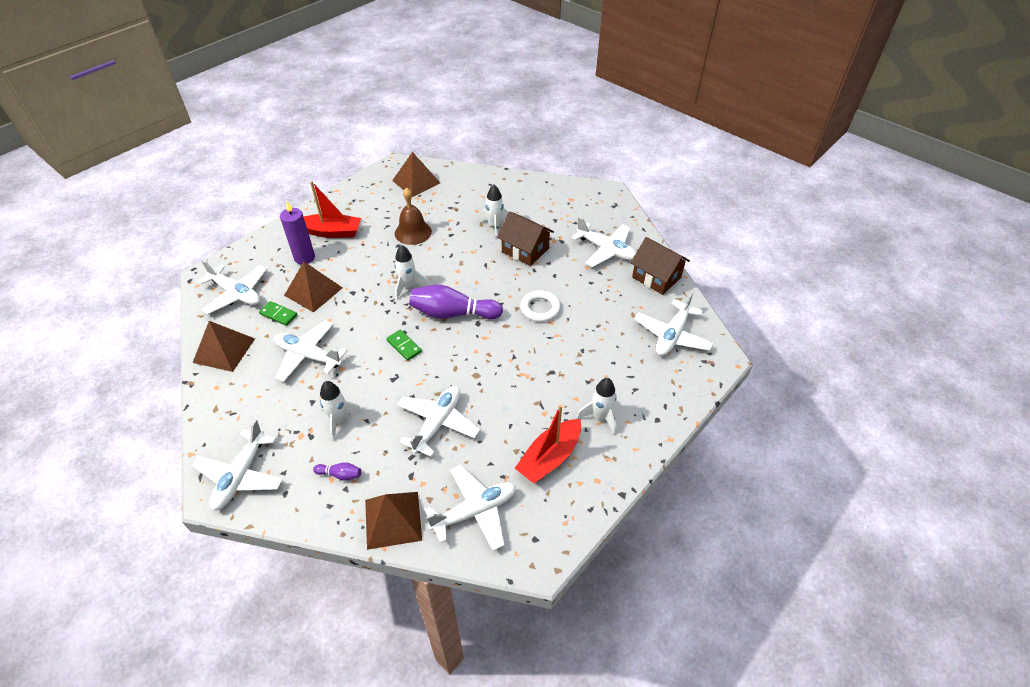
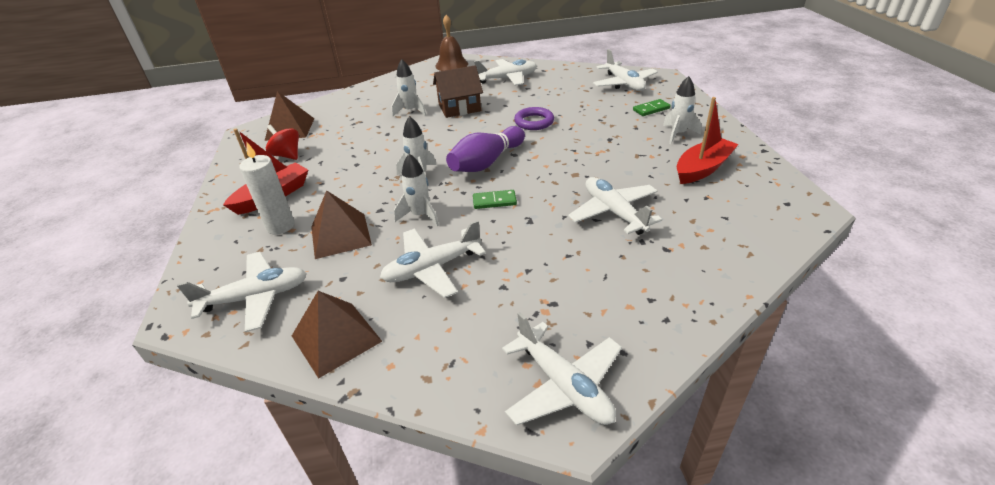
camera: 50 degrees left, 10 degrees down
green domino [259,301,297,326] -> green domino moved to [633,99,671,116]
purple candle [280,201,315,265] -> white candle [239,143,295,235]
purple bowling pin [313,462,361,481] -> none
white rocket [320,381,363,441] -> white rocket moved to [394,154,439,226]
brown pyramid [365,492,422,550] -> none
brown bell [395,188,432,245] -> brown bell moved to [435,15,468,71]
white plane [424,465,516,551] -> none
red boat [515,404,581,483] -> red boat turned 120 degrees counterclockwise [677,97,739,184]
white ring [520,291,561,322] -> purple ring [514,107,554,130]
brown house [631,237,690,295] -> none
none -> red spinning top [266,125,299,160]

